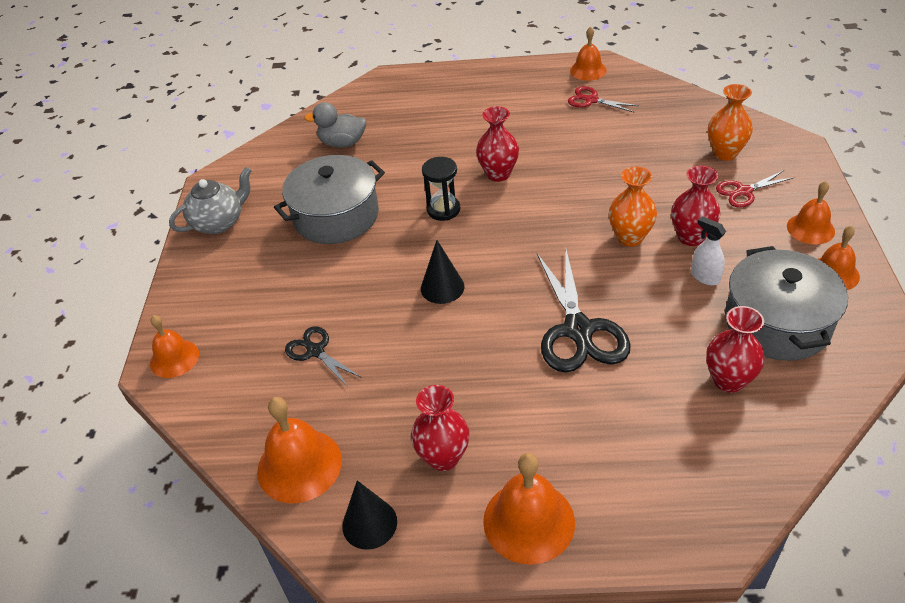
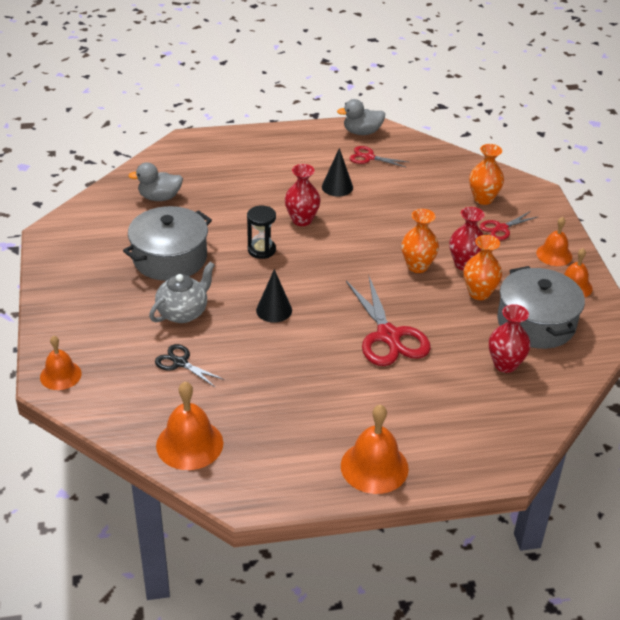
camera: 15 degrees left, 5 degrees down
grey teapot [169,167,252,234] -> grey teapot moved to [149,262,215,323]
black cone [342,480,397,550] -> black cone moved to [322,148,353,197]
red vase [411,385,469,471] -> none
black scissors [537,250,631,373] -> red scissors [346,277,431,366]
orange bell [570,26,607,81] -> grey duck [337,99,385,135]
white spray bottle [691,216,726,285] -> orange vase [464,235,502,300]

